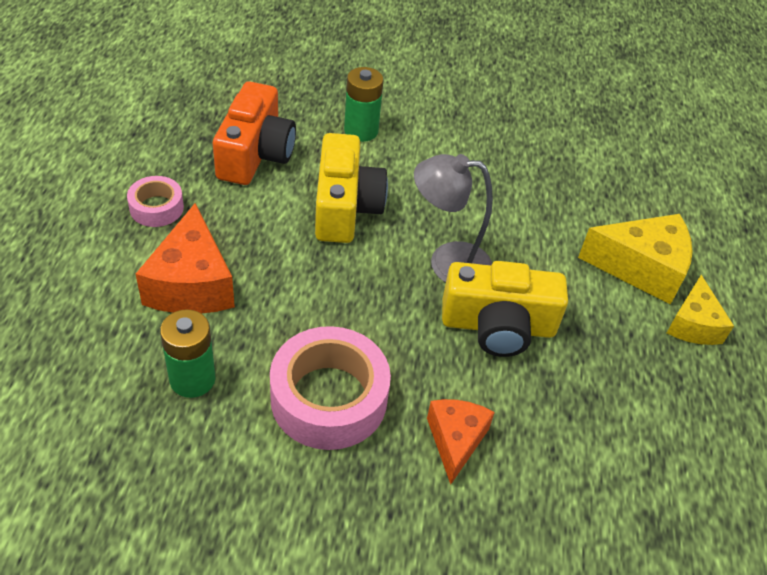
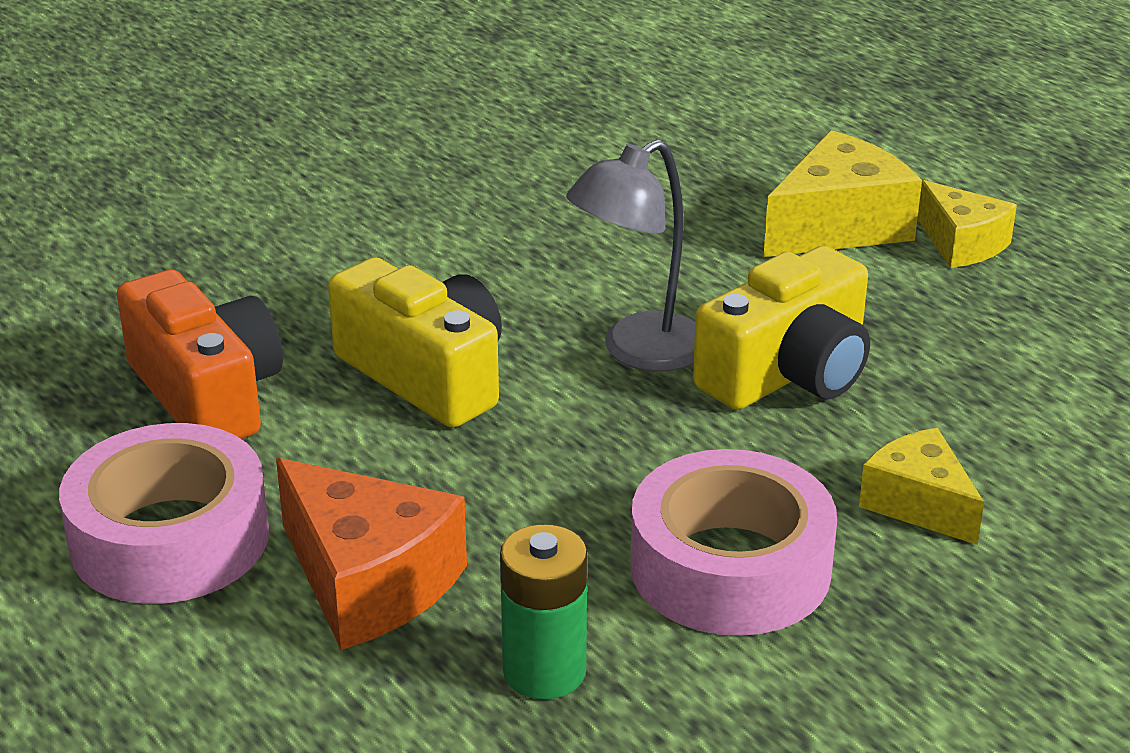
camera: 40 degrees left, 15 degrees down
pink tape [127,176,184,227] -> pink tape [59,423,269,604], size x1.88
green battery [344,67,383,142] -> none
orange cheese [427,399,495,485] -> yellow cheese [859,428,984,545]

